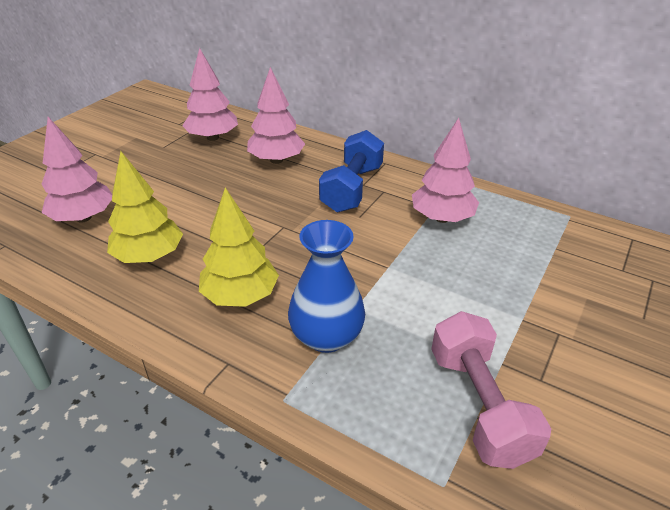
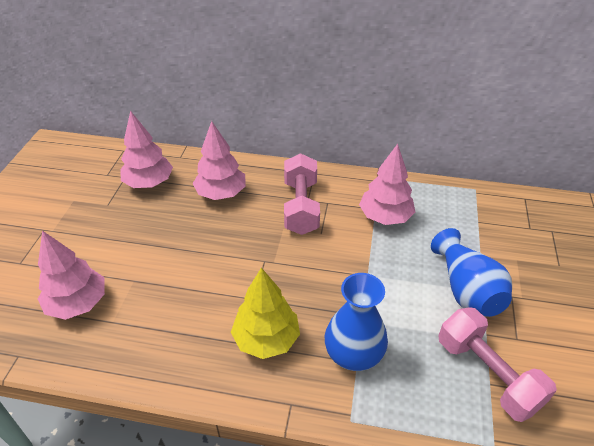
camera: 20 degrees left, 5 degrees up
yellow tree [107,151,183,263] -> none
blue dumbbell [319,130,384,212] -> pink dumbbell [284,153,320,235]
none -> blue vase [431,228,512,317]

